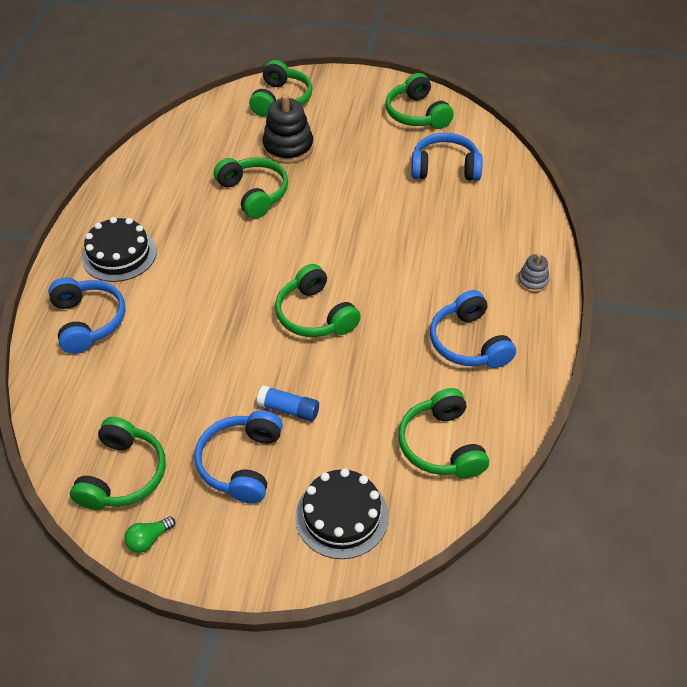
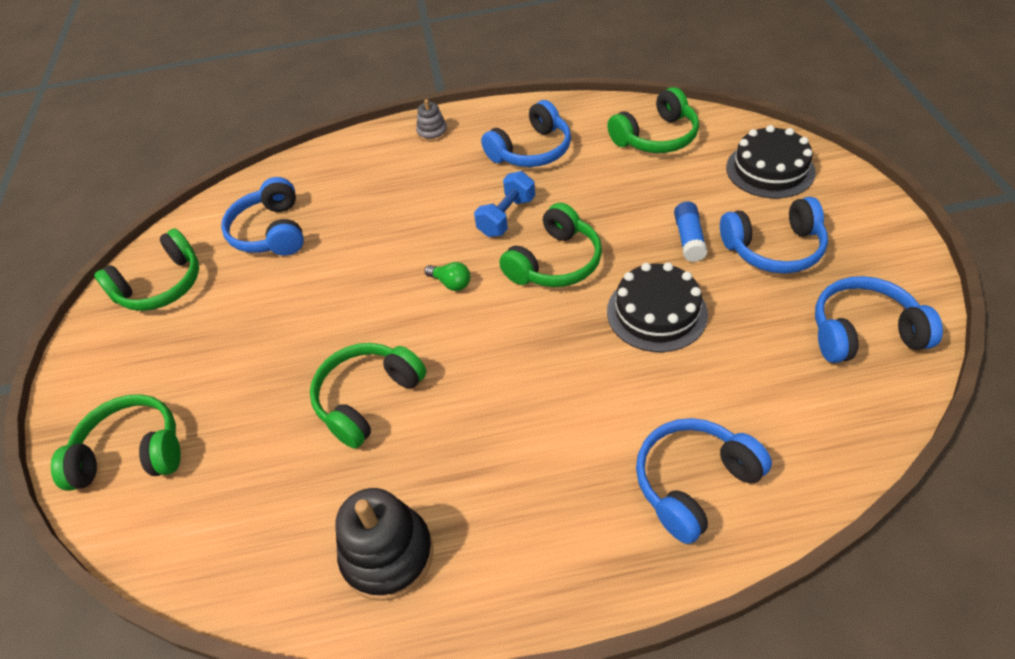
camera: 105 degrees left, 0 degrees up
green headphones [70,417,166,510] -> blue headphones [815,276,943,363]
black cake [82,217,157,282] -> black cake moved to [607,263,708,352]
green light bulb [124,517,176,553] -> green light bulb moved to [425,262,470,291]
black stacking toy [262,94,314,164] -> black stacking toy moved to [336,488,433,601]
none -> blue dumbbell [474,171,535,237]

